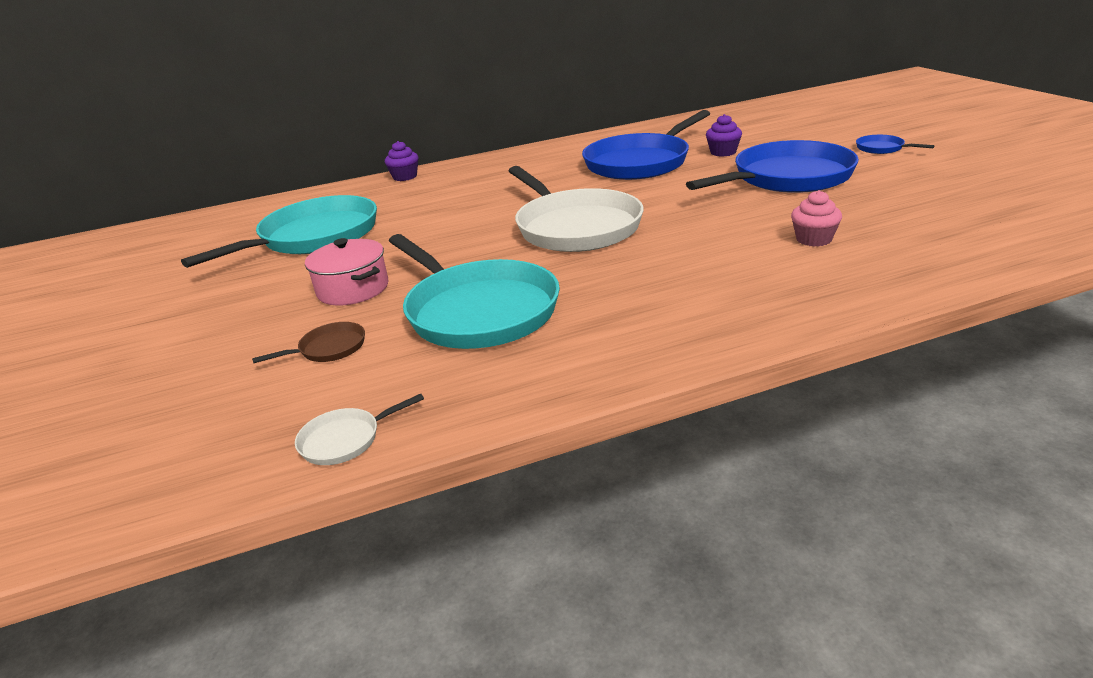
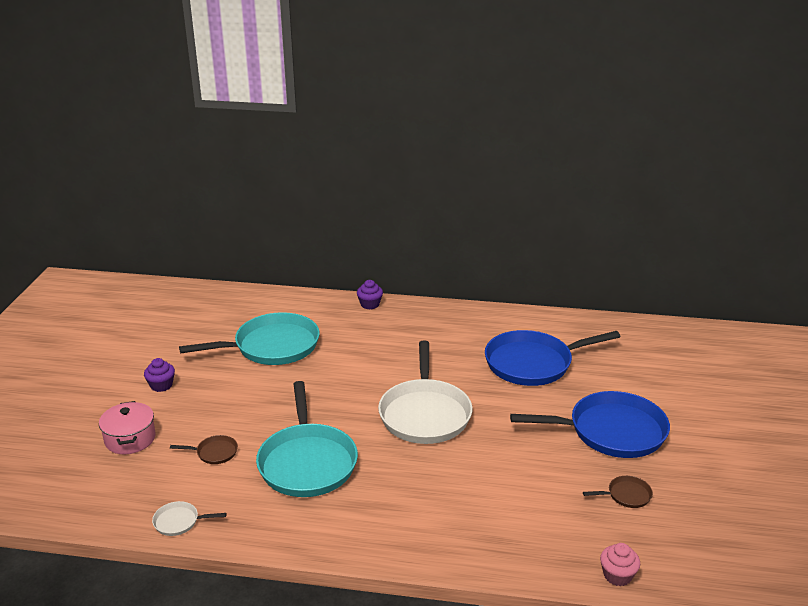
camera: 25 degrees right, 0 degrees up
pink pot [305,238,389,305] -> pink pot moved to [99,401,156,454]
purple cupcake [706,114,742,157] -> purple cupcake moved to [144,358,175,392]
pink cupcake [791,190,842,247] -> pink cupcake moved to [600,543,640,586]
blue pan [856,135,934,154] -> none
none -> brown pan [583,476,653,508]

